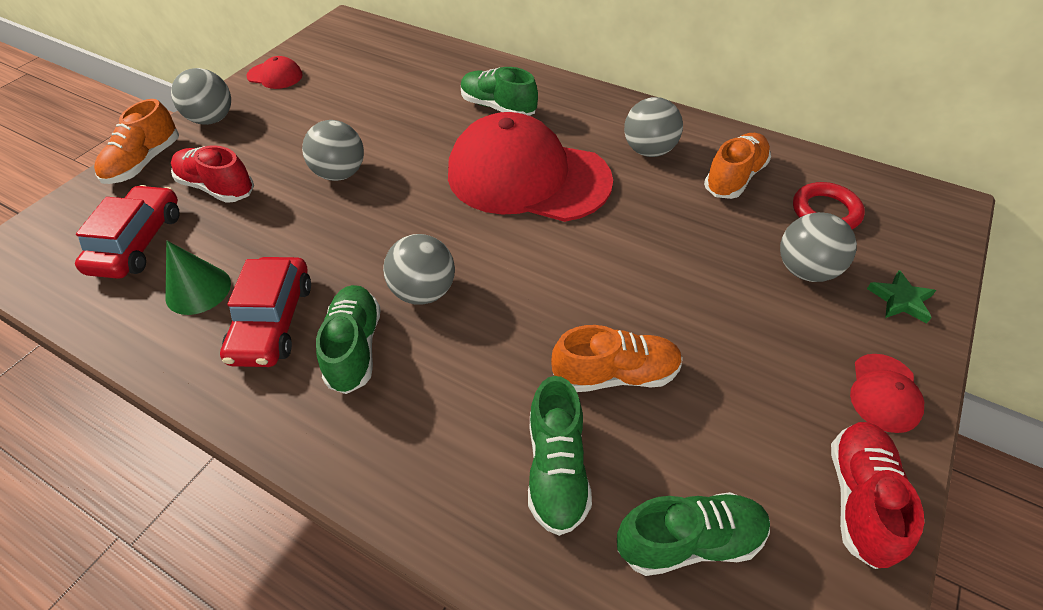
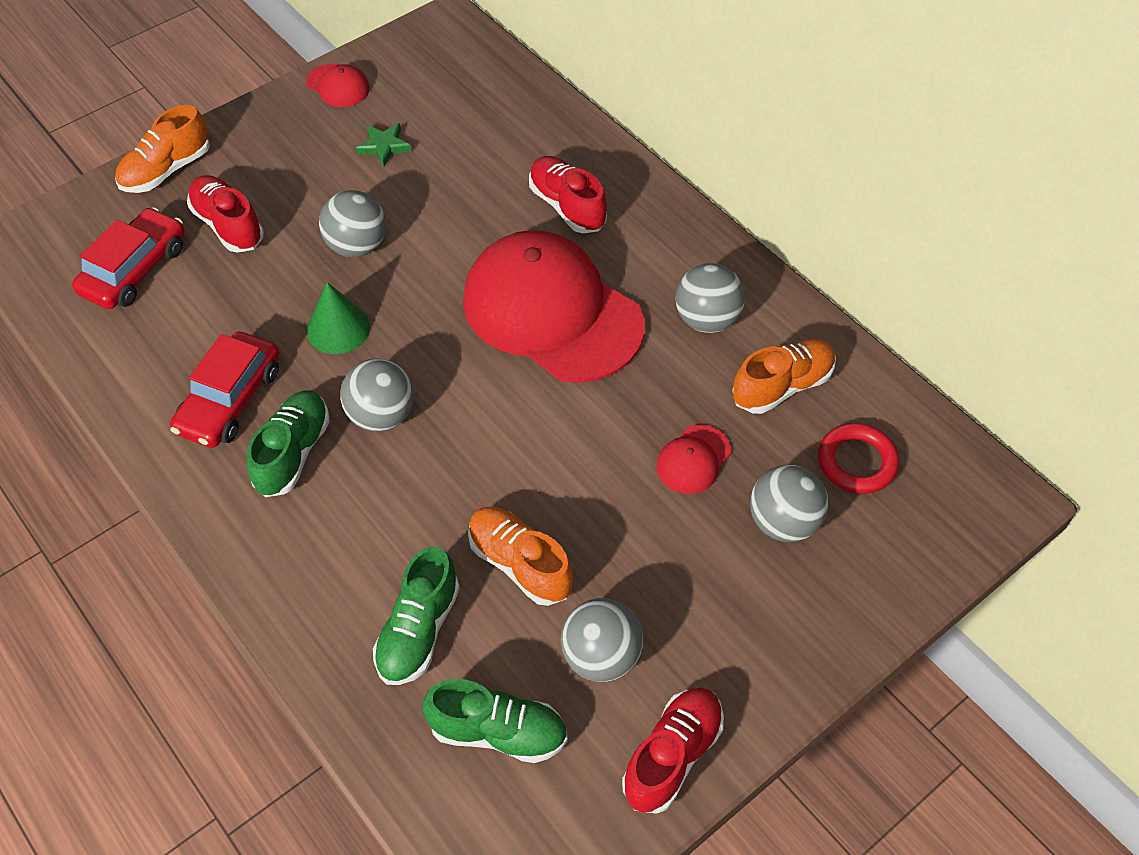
camera: 20 degrees right, 5 degrees up
green cone [165,241,231,315] -> green cone moved to [306,282,370,354]
grey ball [171,68,231,125] -> grey ball moved to [561,598,643,682]
green shoe [461,67,538,116] -> red shoe [529,156,607,233]
orange shoe [551,325,683,392] -> orange shoe turned 150 degrees counterclockwise [468,507,573,606]
red cap [850,354,924,433] -> red cap moved to [656,425,731,494]
green star [867,270,936,323] -> green star moved to [356,123,412,167]

